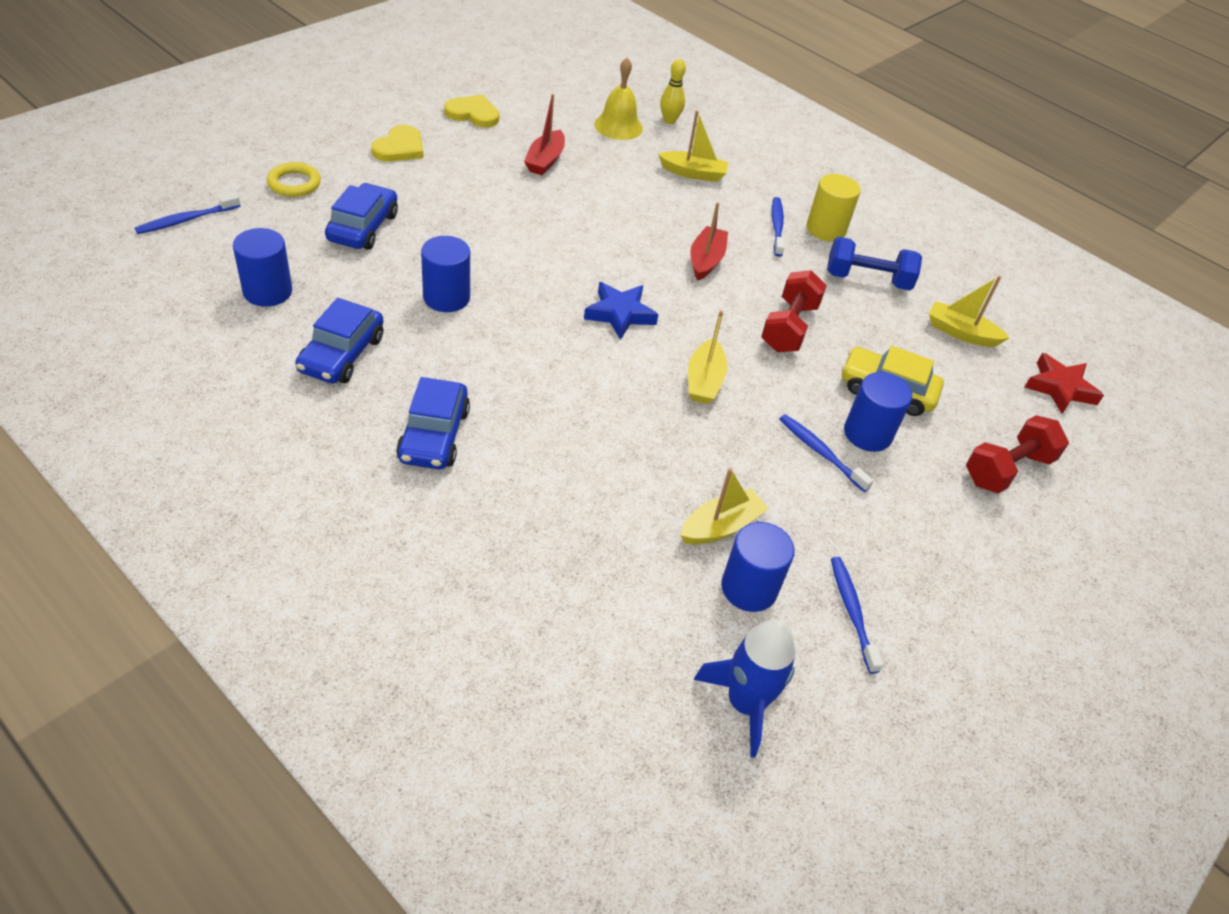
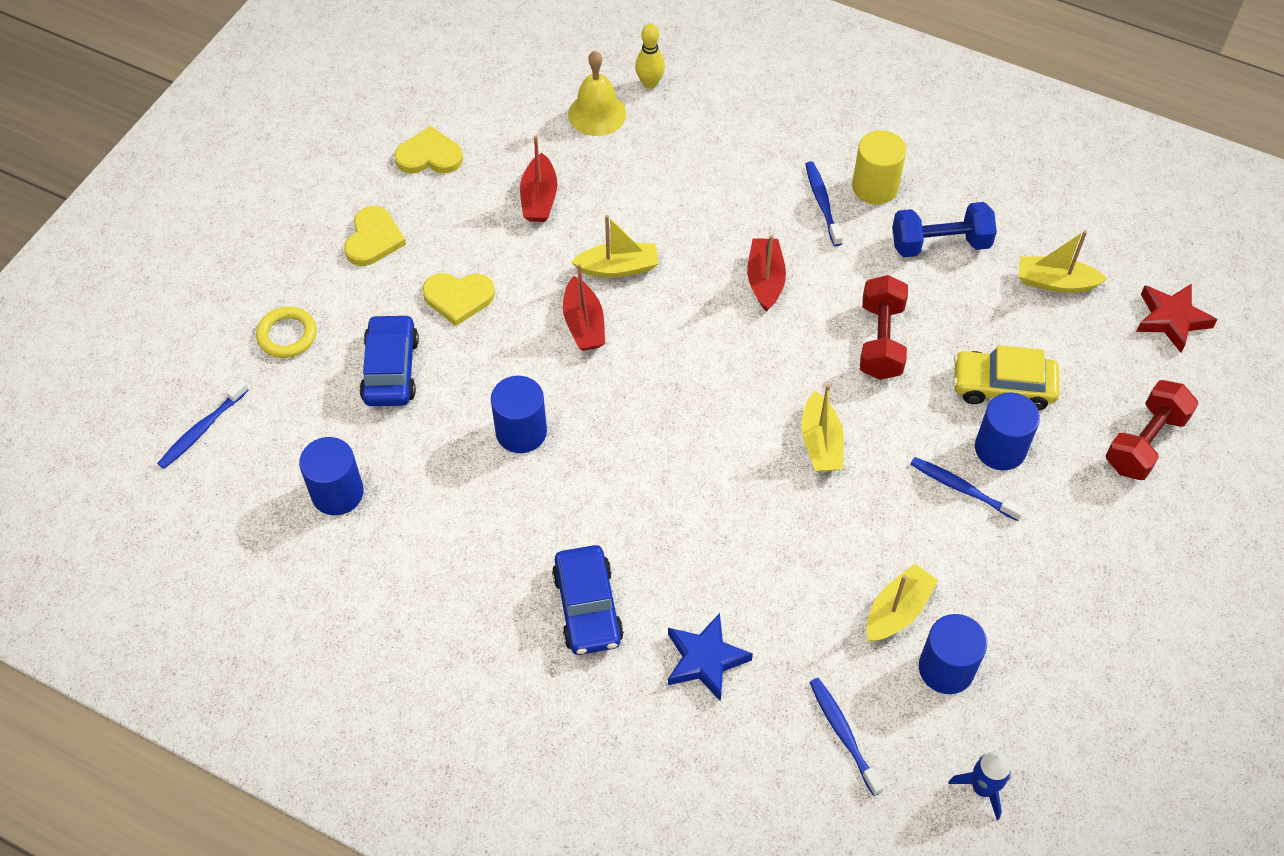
camera: 10 degrees left, 10 degrees up
blue car [295,298,384,384] -> none
blue star [584,282,658,340] -> blue star moved to [668,613,753,702]
yellow boat [658,110,729,182] -> yellow boat moved to [571,215,659,278]
blue rocket [694,619,795,758] -> blue rocket [948,751,1011,820], size x0.65
blue toothbrush [831,557,883,674] -> blue toothbrush moved to [809,678,884,796]
none -> yellow heart [422,273,495,326]
none -> red boat [563,263,605,351]

